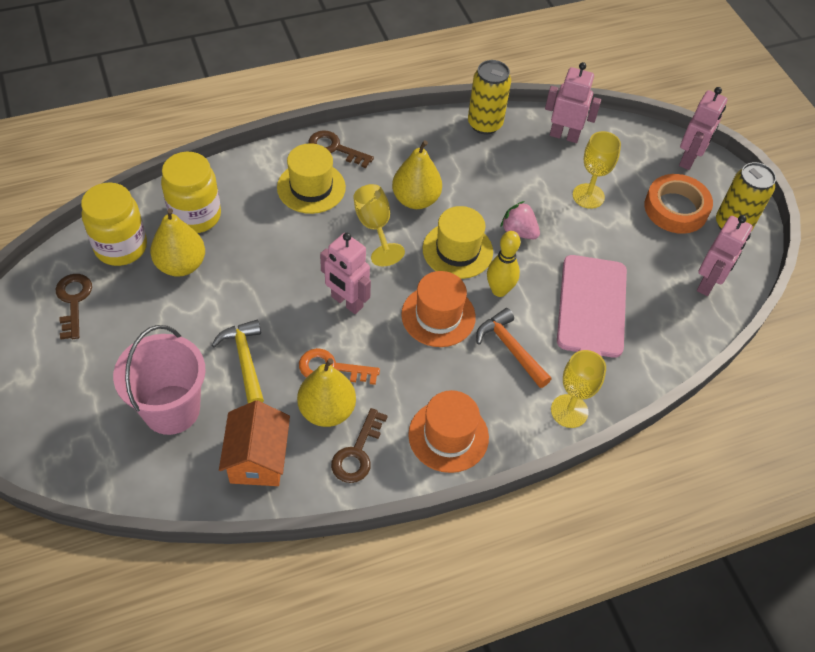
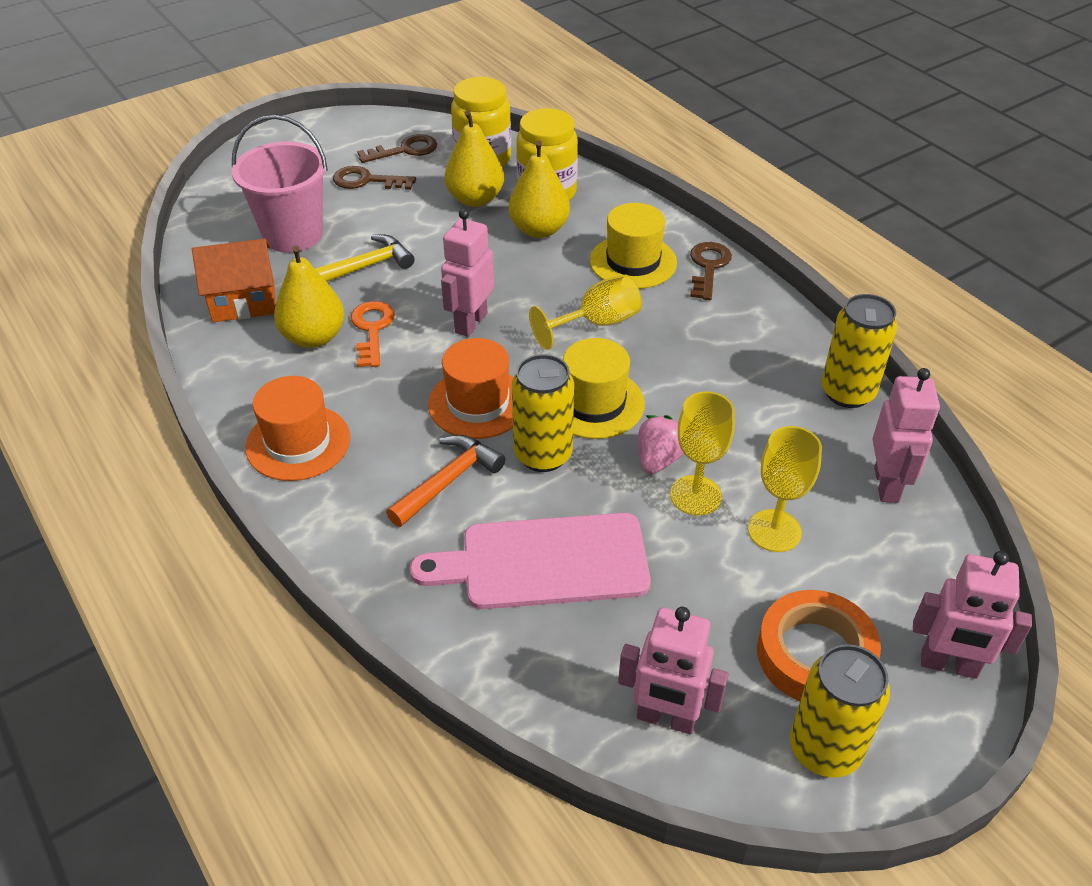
camera: 80 degrees right, 10 degrees down
brown key [331,408,388,483] -> brown key moved to [333,166,416,190]
yellow pear [392,140,442,209] -> yellow pear moved to [509,140,570,238]
yellow bowling pin [487,231,521,297] -> yellow can [512,354,574,472]
yellow goblet [551,350,606,428] -> yellow goblet moved to [670,391,735,516]

